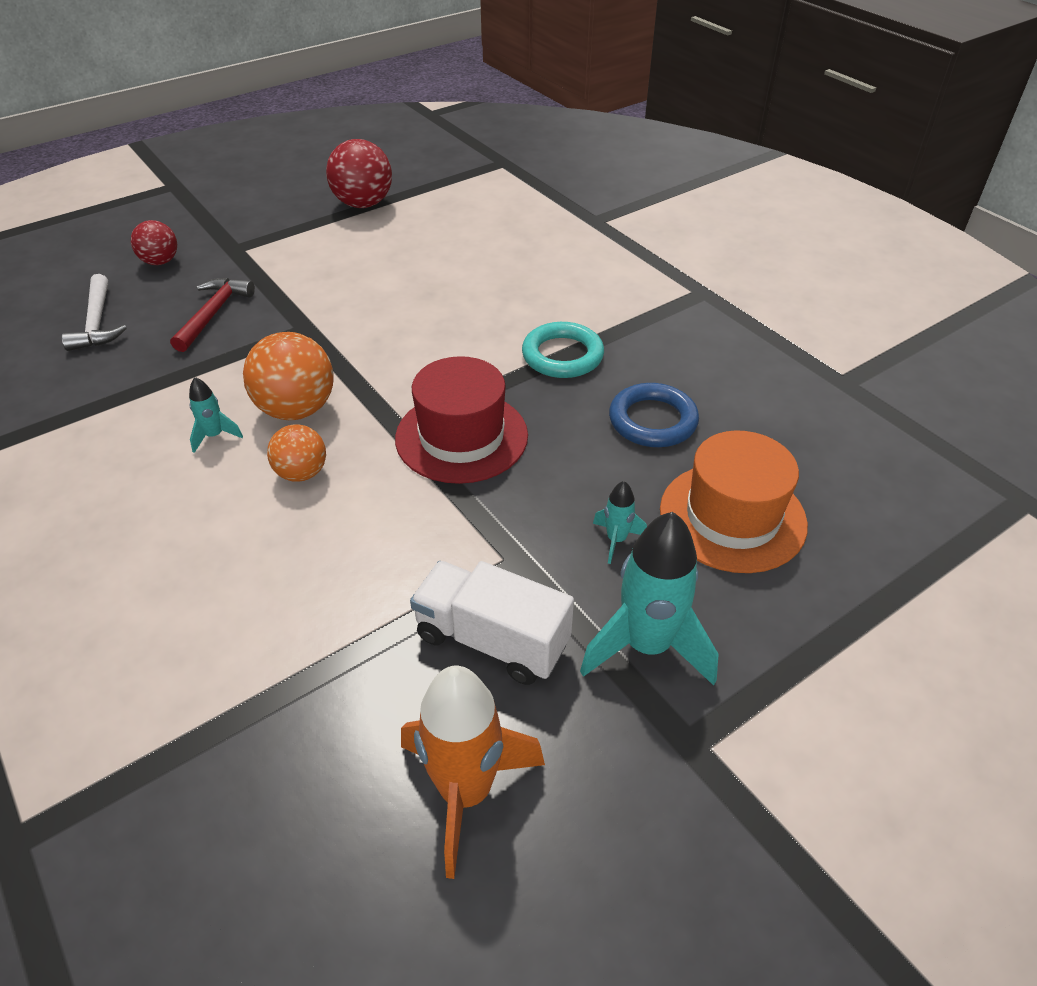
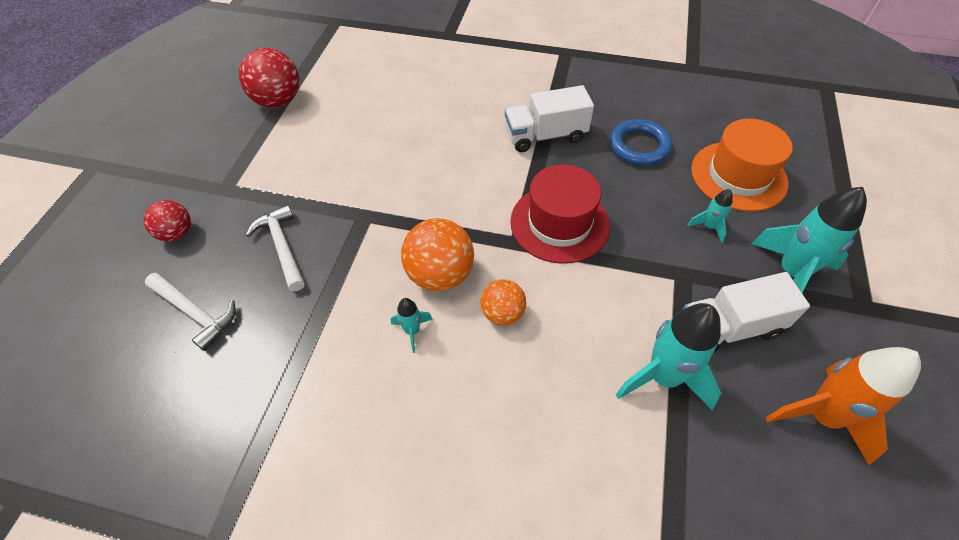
camera: 40 degrees left, 10 degrees up
red hammer [170,278,255,352] -> white hammer [246,205,305,291]
turquoise ring [522,322,604,378] -> white truck [505,85,594,152]
none -> turquoise rocket [616,303,721,410]

